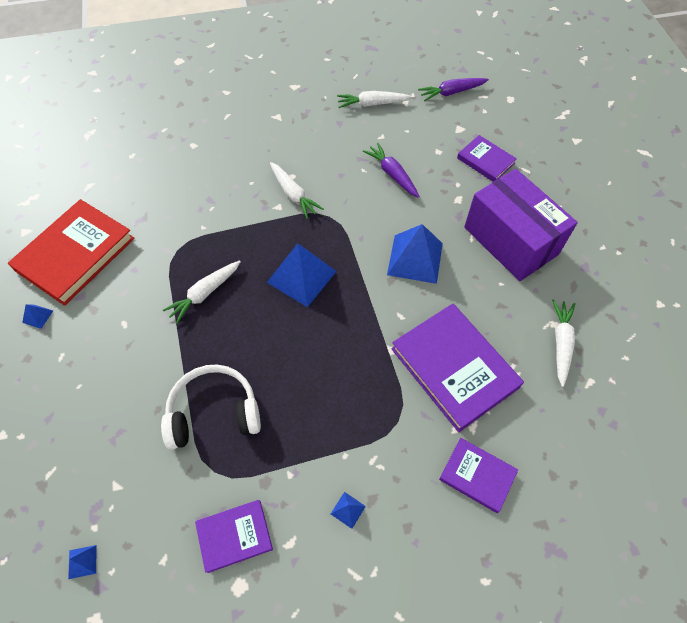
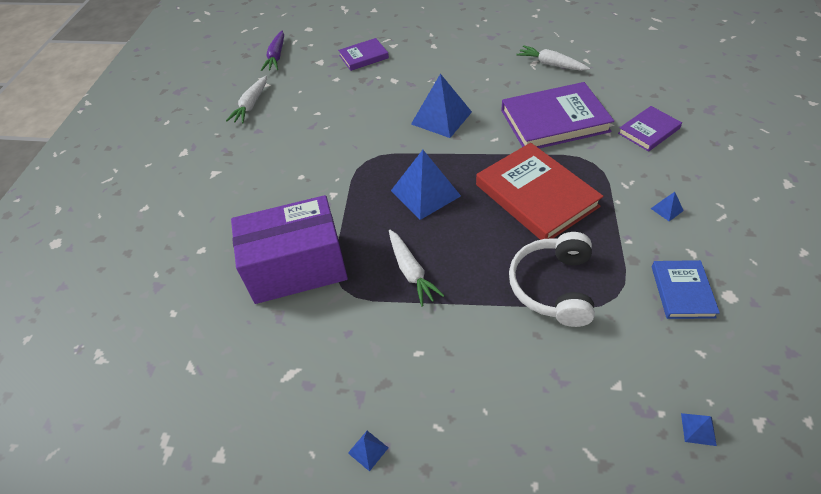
camera: 65 degrees left, 10 degrees down
red book [8,199,135,306] -> red book moved to [476,143,604,240]
purple book [195,500,273,573] -> blue book [652,260,720,319]
white carrot [270,162,324,219] -> none
purple carrot [363,143,420,198] -> none
purple box [464,169,578,281] -> purple box moved to [231,195,348,304]

